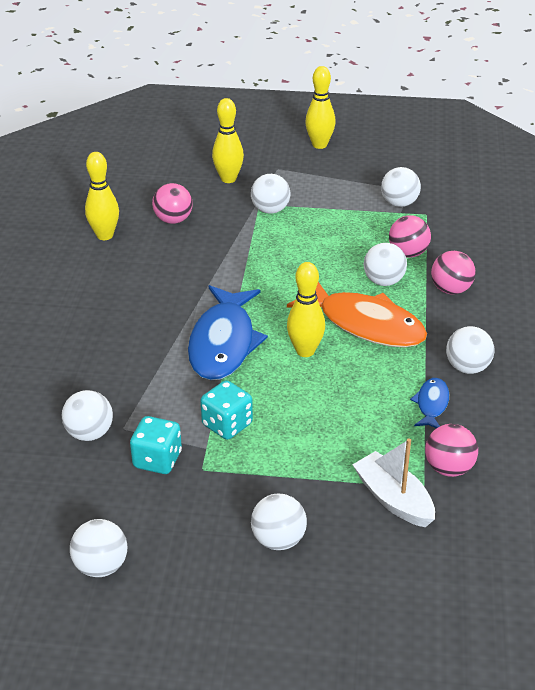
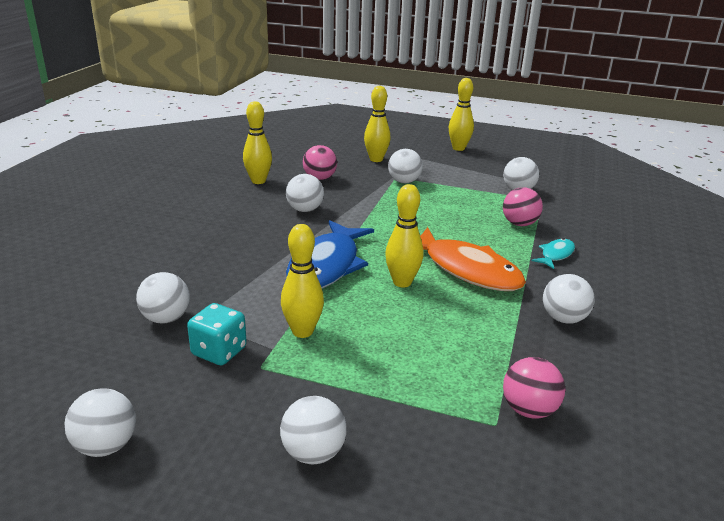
camera: 10 degrees right, 10 degrees down
turquoise dice [200,380,253,440] -> yellow bowling pin [281,224,324,338]
white boat [352,438,435,527] -> none
white ball [364,243,407,286] -> white ball moved to [286,174,324,212]
blue fish [410,378,449,428] -> none
pink ball [431,251,476,295] -> turquoise fish [532,238,575,269]

